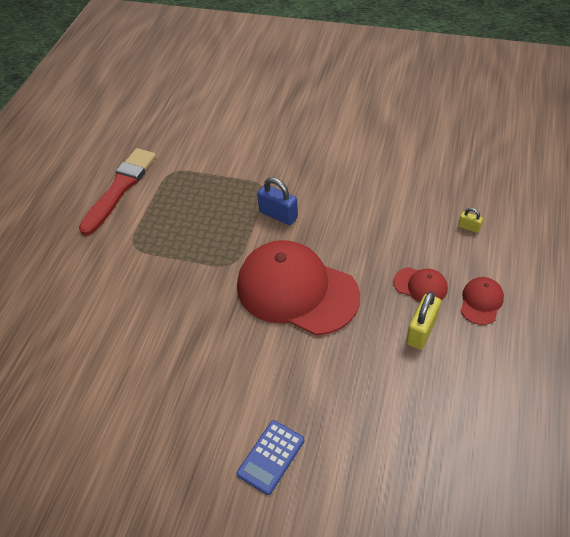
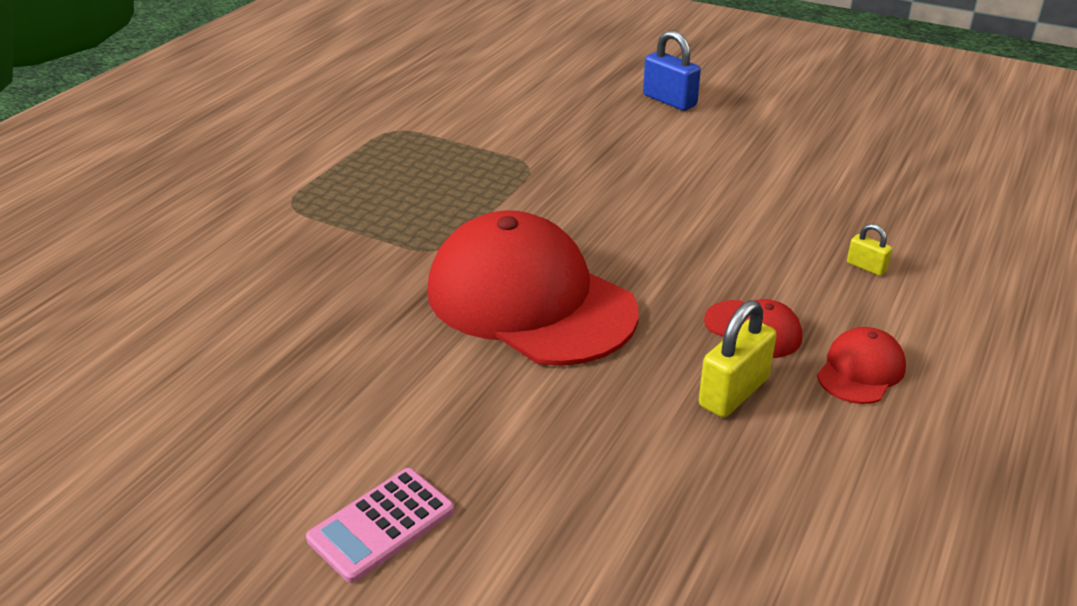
camera: 10 degrees right, 15 degrees down
red brush [79,148,156,236] -> none
blue calculator [237,420,304,495] -> pink calculator [306,468,454,583]
blue padlock [257,177,298,225] -> blue padlock moved to [643,30,701,111]

